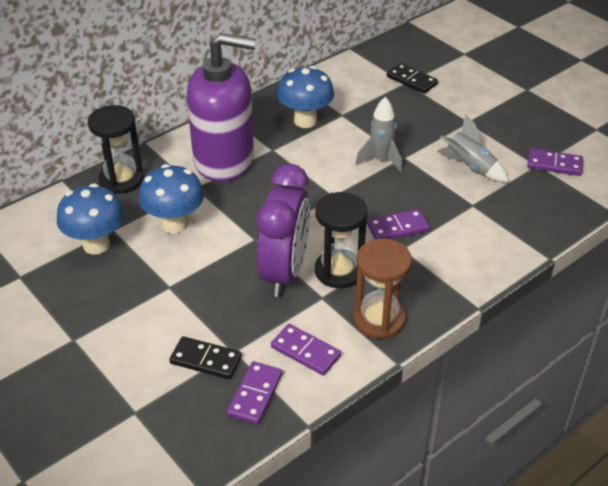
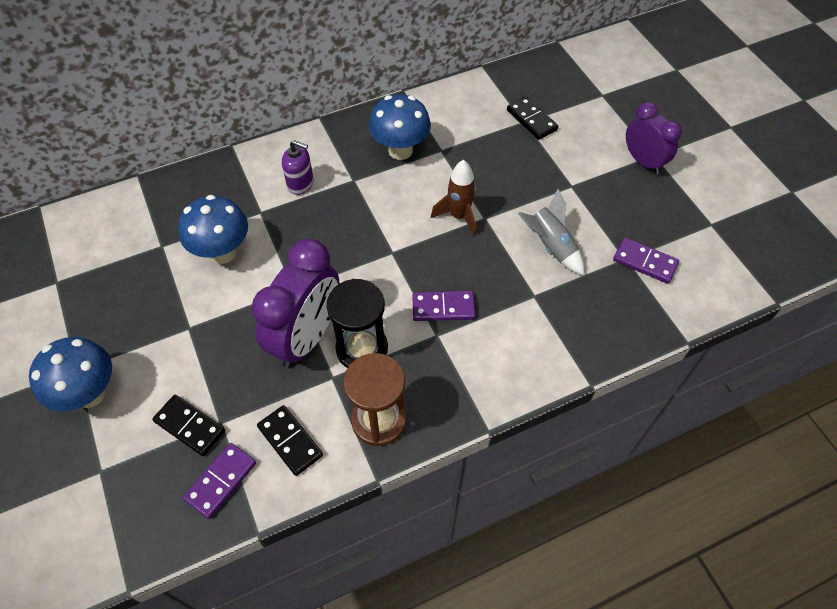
camera: 15 degrees right, 15 degrees up
blue mushroom [57,183,124,254] -> blue mushroom moved to [29,337,112,411]
black hourglass [88,105,144,194] -> none
purple soap dispenser [187,33,256,182] -> purple soap dispenser [282,140,314,195], size x0.41
purple domino [271,324,341,375] -> black domino [257,405,323,476]
grey rocket [355,97,402,172] -> brown rocket [431,160,476,236]
none -> purple clock [626,102,682,174]

